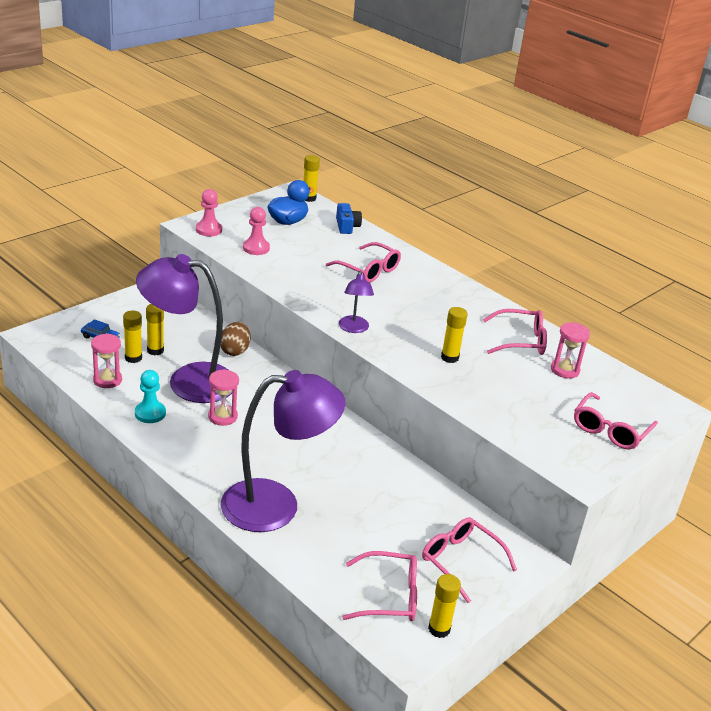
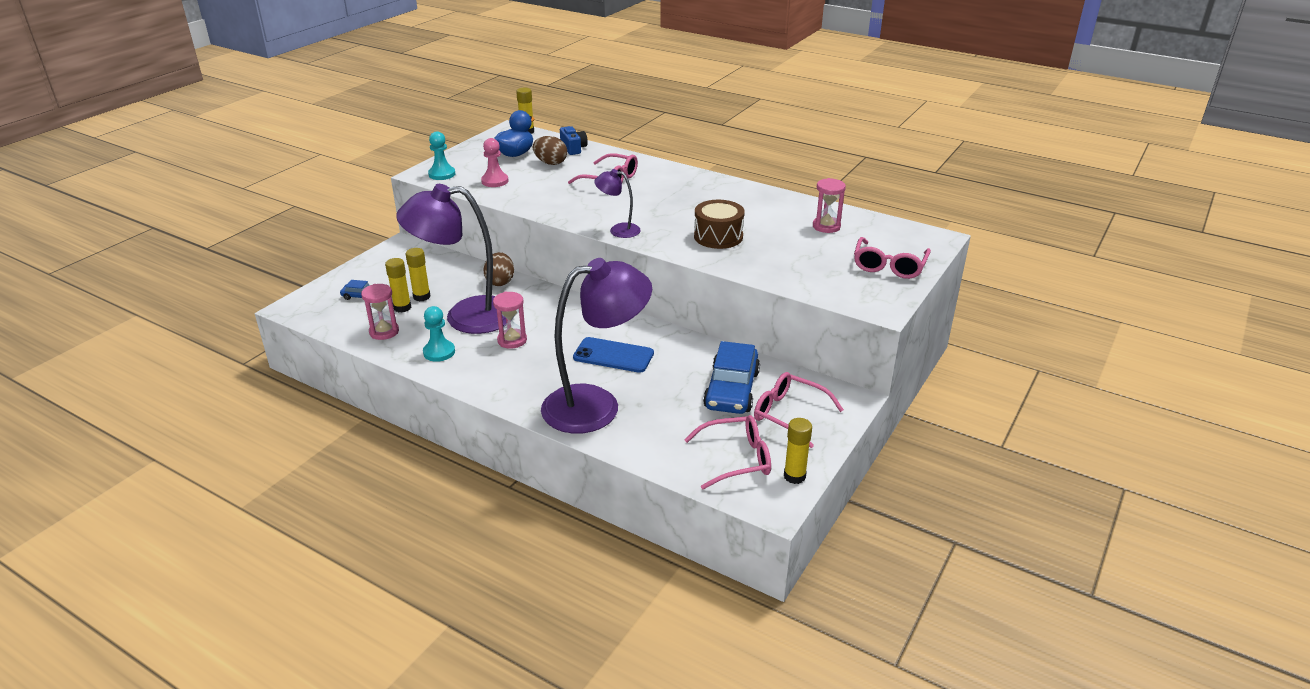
camera: 10 degrees left, 0 degrees up
pink pawn [196,189,222,237] -> turquoise pawn [428,132,455,180]
purple lamp [339,270,374,333] -> purple lamp turned 120 degrees clockwise [594,169,641,238]
yellow glue stick [441,307,468,363] -> brown drum [694,200,745,249]
pink glasses [483,309,547,355] -> none
none -> brown egg [533,136,567,165]
none -> blue phone [573,337,654,373]
none -> blue car [703,341,760,414]

